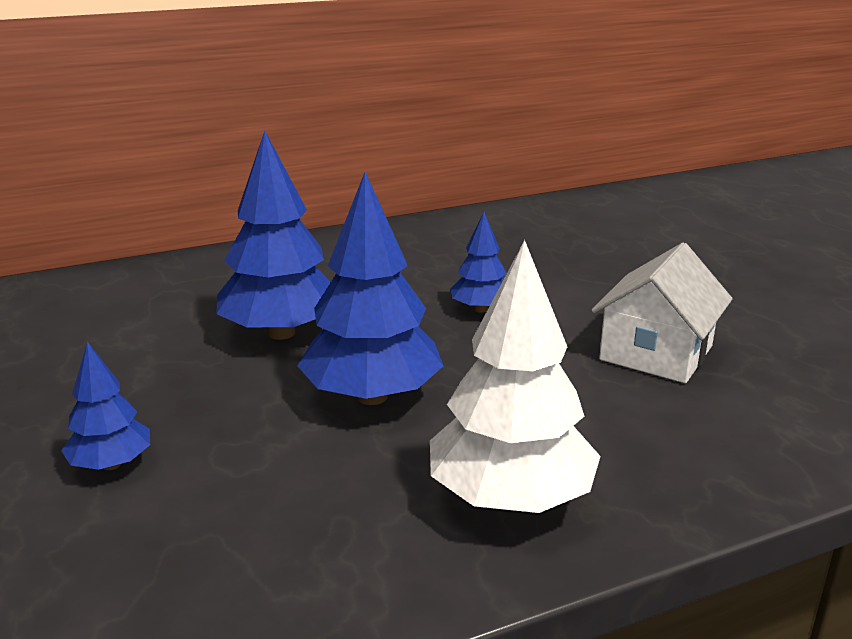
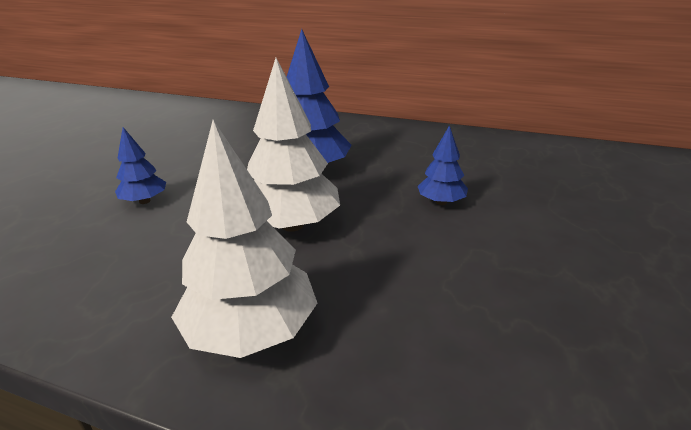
camera: 45 degrees right, 5 degrees up
blue tree [297,172,443,405] -> white tree [247,58,340,232]
white house [591,243,733,383] -> none

